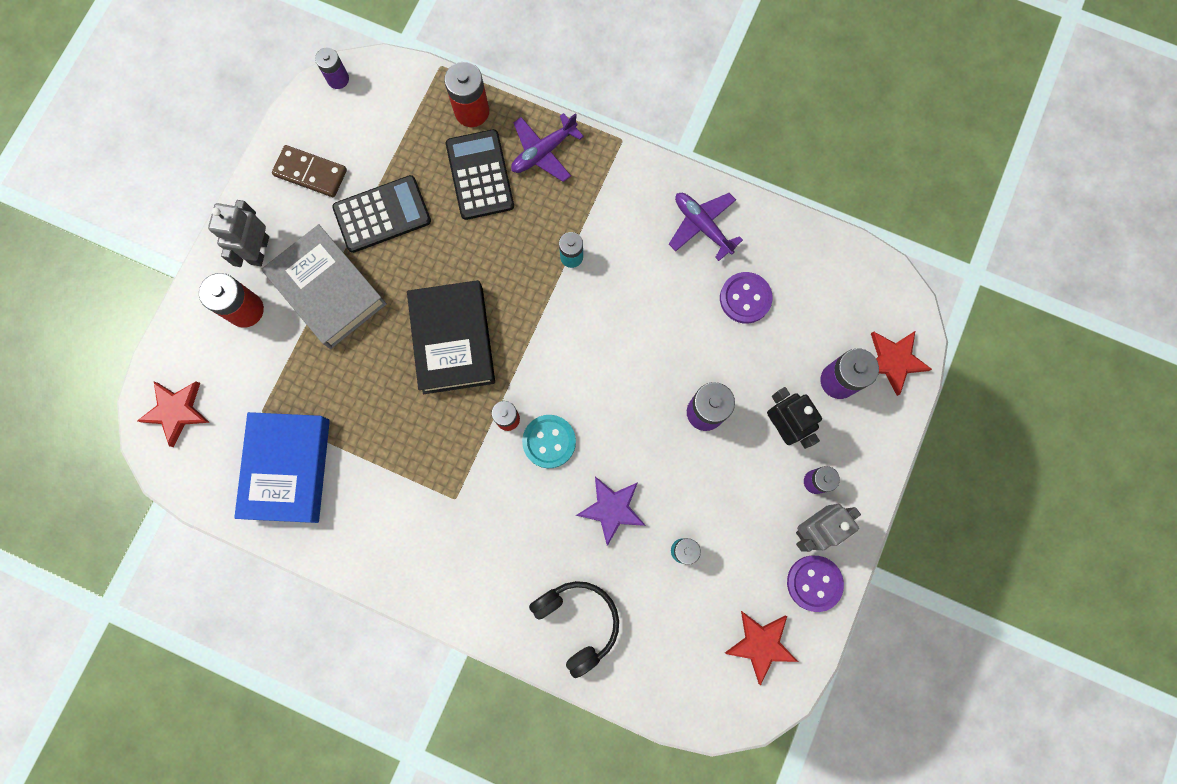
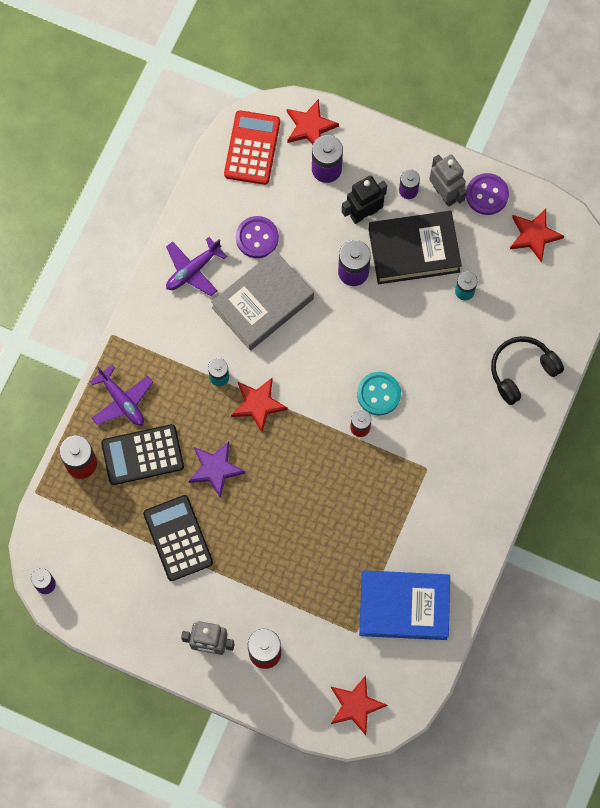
camera: 90 degrees left, 5 degrees down
grey book [262,224,387,349] -> grey book moved to [211,250,314,351]
brown domino [272,145,347,197] -> none
black book [407,280,495,394] -> black book moved to [369,211,462,284]
purple star [576,476,646,546] -> purple star moved to [188,442,245,498]
none -> red calculator [224,110,280,185]
none -> red star [231,377,288,432]

